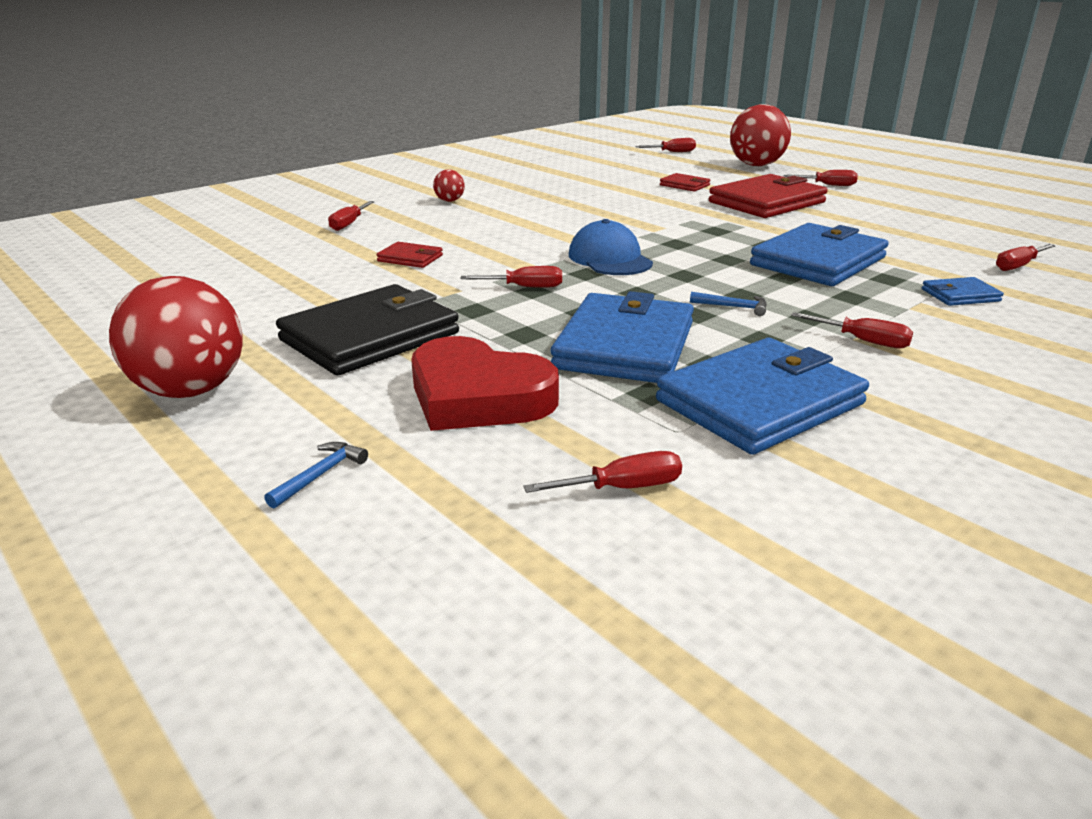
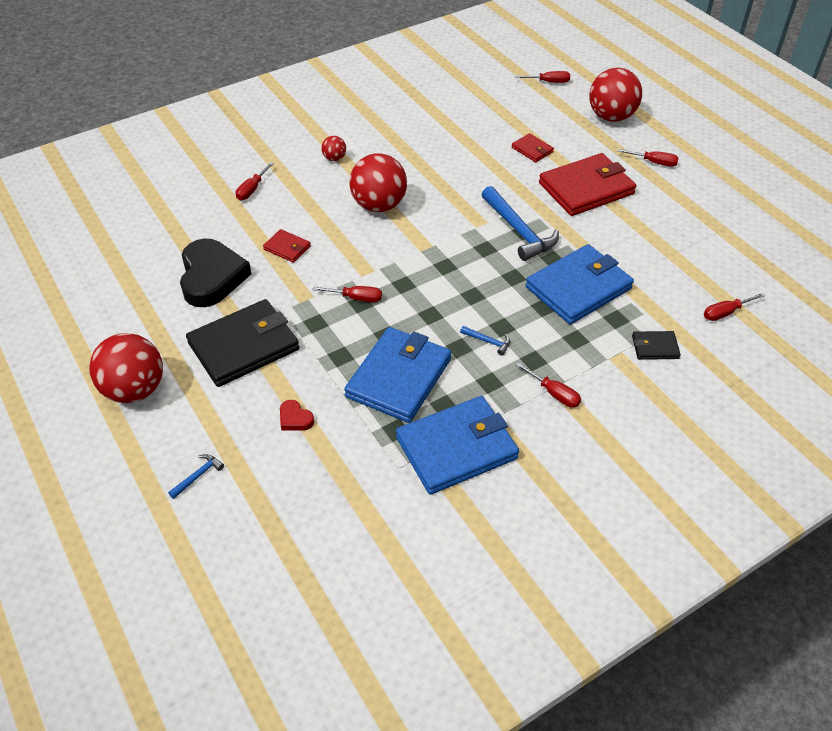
camera: 10 degrees right, 20 degrees up
red heart [411,336,559,431] -> red heart [280,400,314,431], size x0.42
red screwdriver [523,451,682,493] -> none
blue cap [569,219,653,275] -> none
blue wallet [922,277,1004,306] -> black wallet [632,331,681,360]
none -> black heart [180,239,251,307]
none -> red ball [349,154,407,212]
none -> blue hammer [481,186,559,261]

